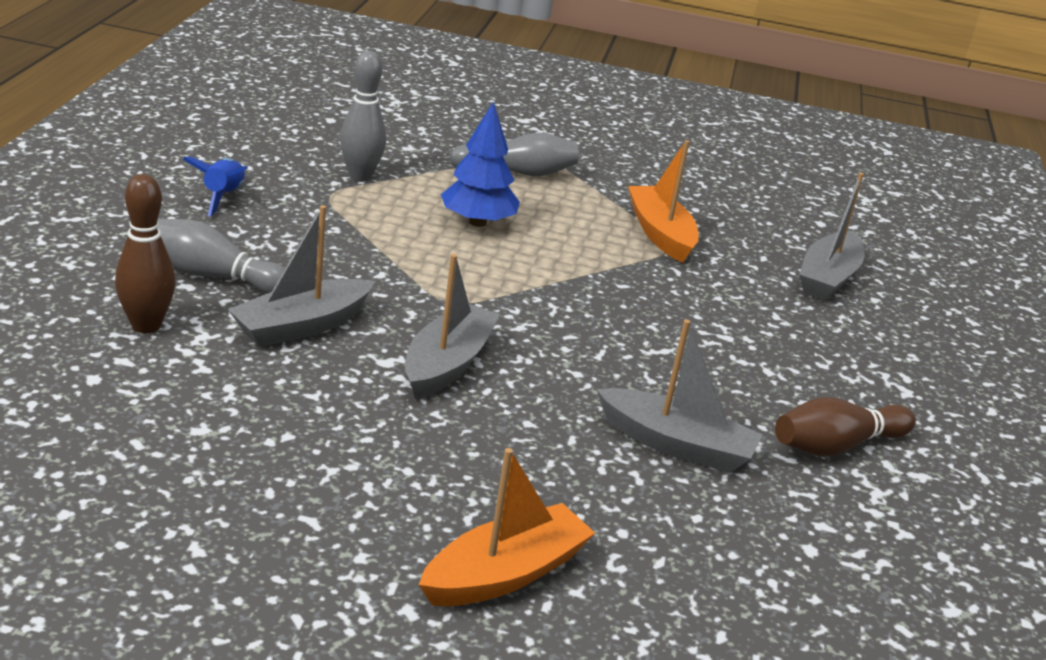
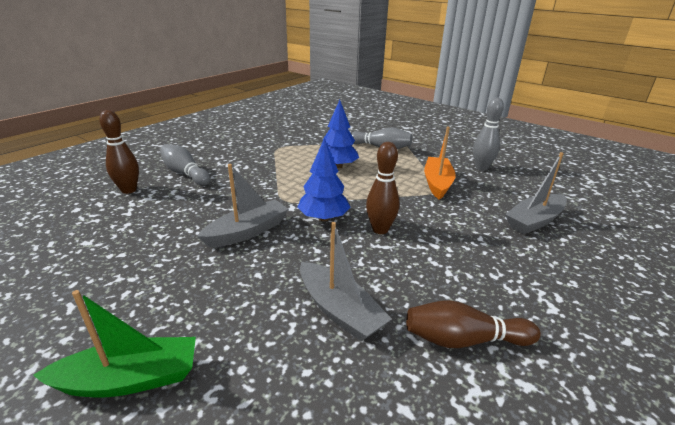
camera: 30 degrees right, 0 degrees up
blue rocket [183,157,248,217] -> none
grey boat [228,205,375,347] -> none
grey bowling pin [340,51,386,182] -> grey bowling pin moved to [473,98,504,171]
orange boat [419,448,595,606] -> green boat [33,290,196,397]
none -> blue tree [297,138,350,221]
none -> brown bowling pin [366,142,400,234]

